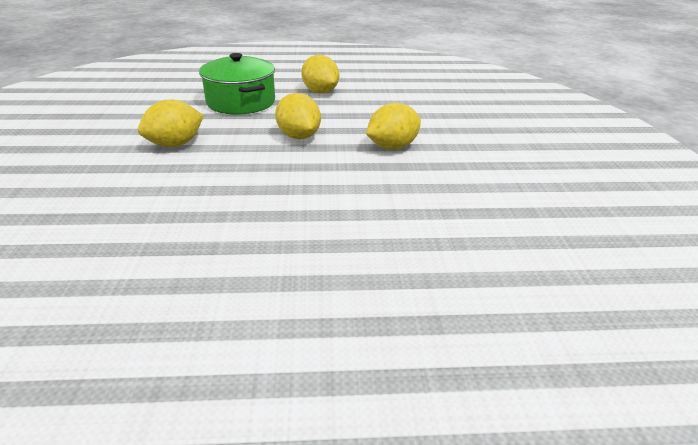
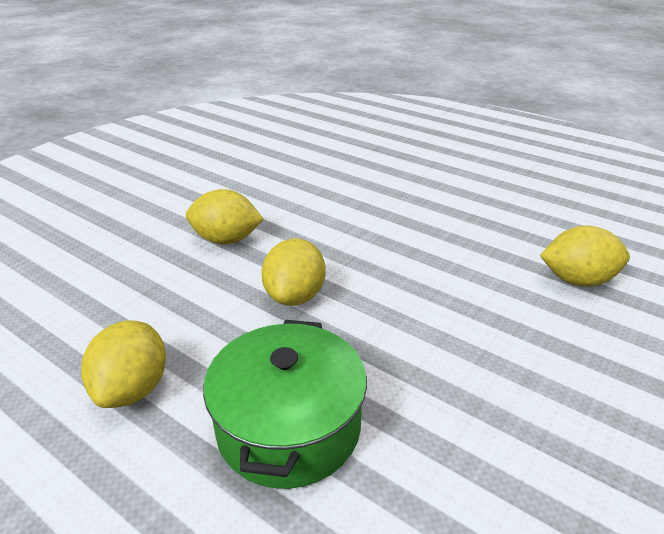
camera: 140 degrees left, 0 degrees up
yellow lemon [138,100,204,147] -> yellow lemon moved to [540,225,630,287]

